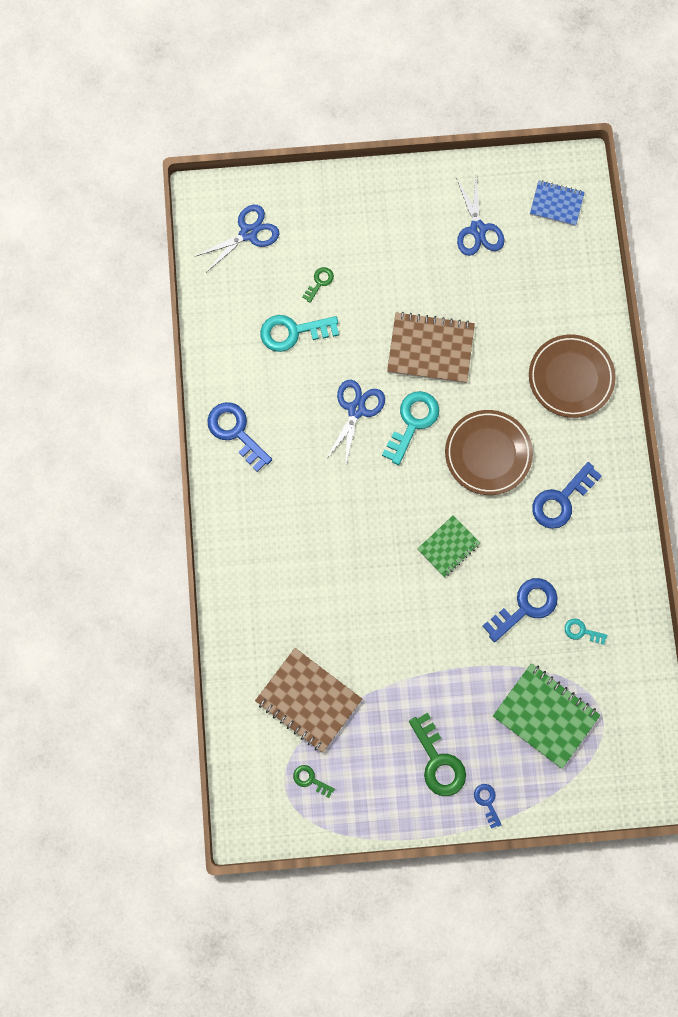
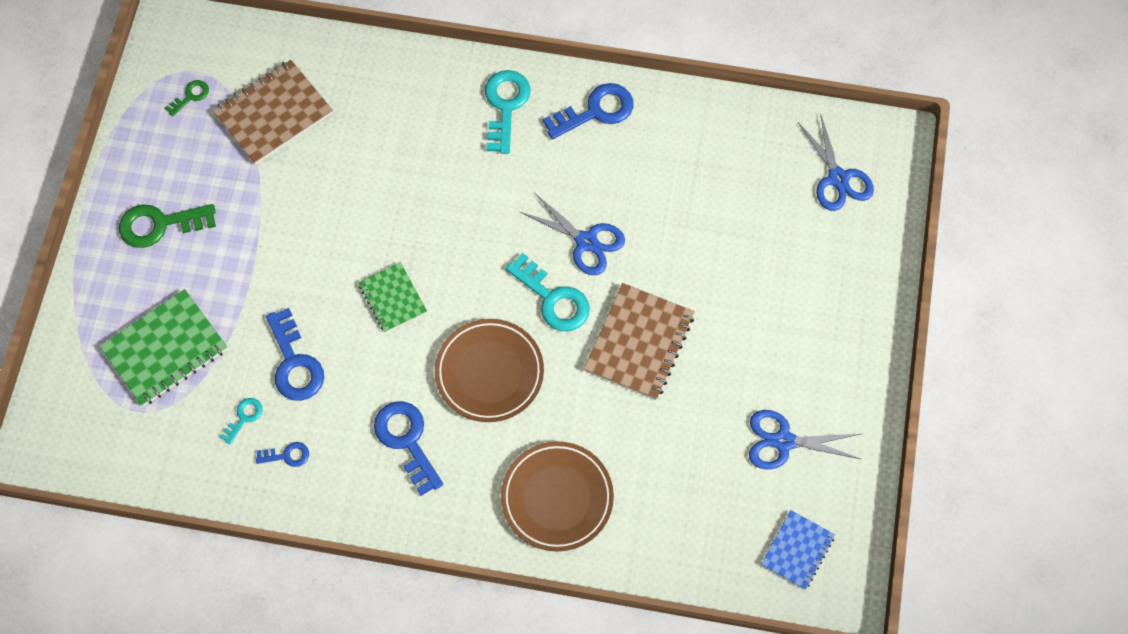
camera: 105 degrees right, 10 degrees down
turquoise key [260,315,339,352] -> turquoise key moved to [485,70,531,154]
green key [302,267,334,303] -> none
blue key [474,784,501,829] -> blue key moved to [256,442,309,467]

